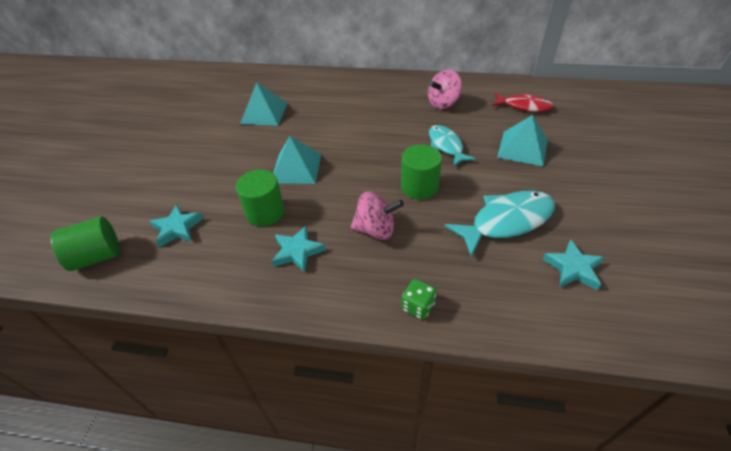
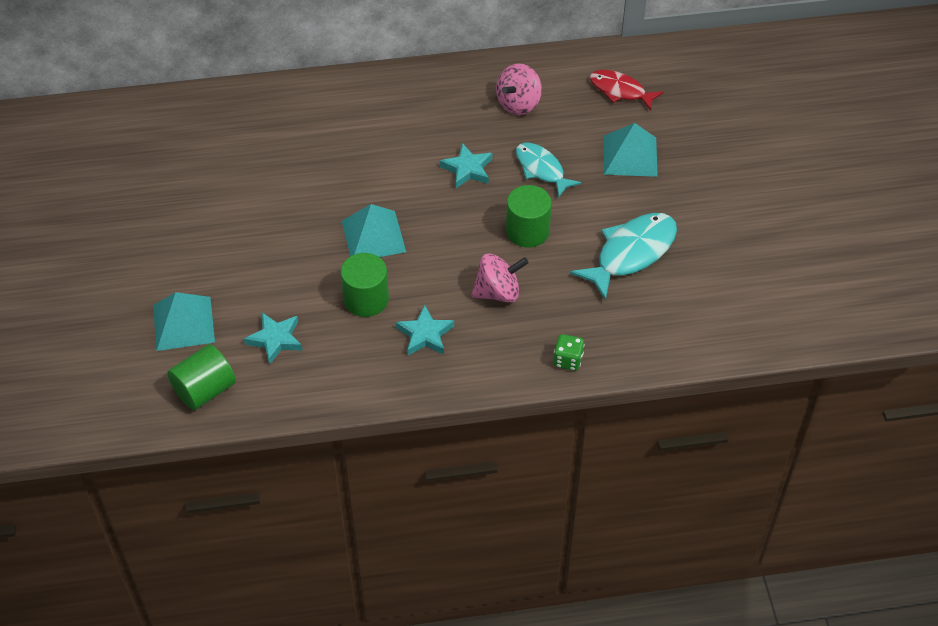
camera: 20 degrees left, 5 degrees up
turquoise pyramid [240,82,288,126] -> turquoise pyramid moved to [153,292,215,351]
red fish [493,93,554,112] -> red fish turned 150 degrees counterclockwise [590,70,663,111]
turquoise star [543,239,604,290] -> turquoise star moved to [440,143,492,188]

